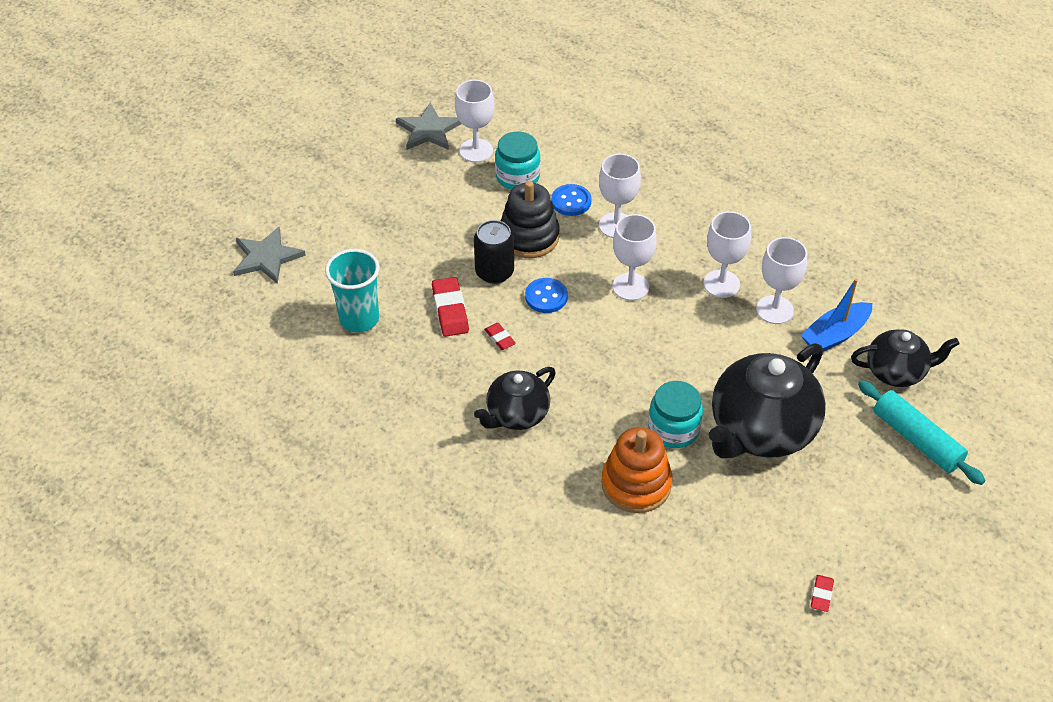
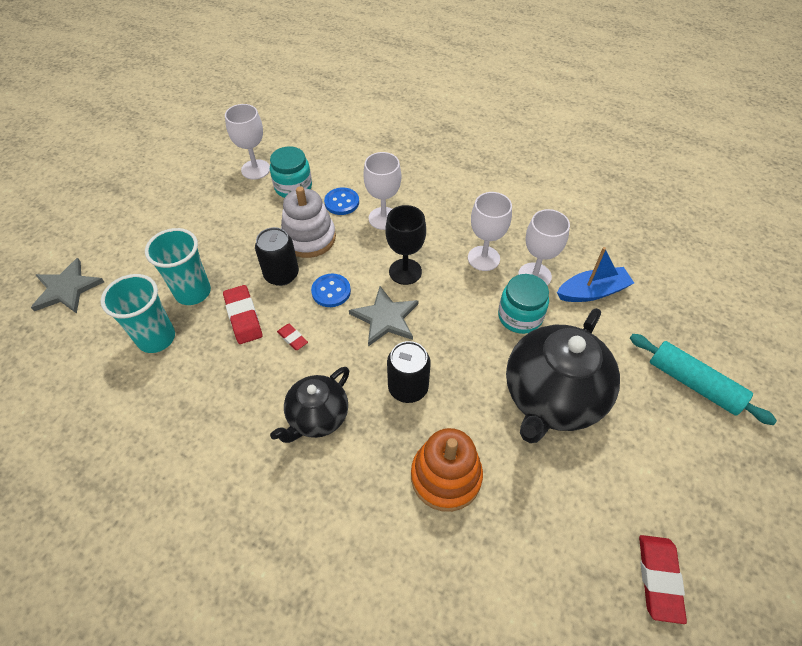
camera: 10 degrees left, 5 degrees up
grey star [396,103,462,150] -> grey star moved to [349,286,419,346]
black stacking toy [501,181,560,258] -> white stacking toy [281,186,336,258]
white goblet [612,214,657,301] -> black goblet [385,205,426,285]
turquoise jar [648,381,703,448] -> turquoise jar moved to [498,274,549,334]
blue boat [801,278,872,351] -> blue boat turned 150 degrees counterclockwise [557,247,634,302]
red eraser [811,575,834,612] -> red eraser [639,535,687,624], size x1.80
black teapot [851,329,960,387] -> none
none -> turquoise cup [145,228,211,305]
none -> black can [387,341,431,403]

